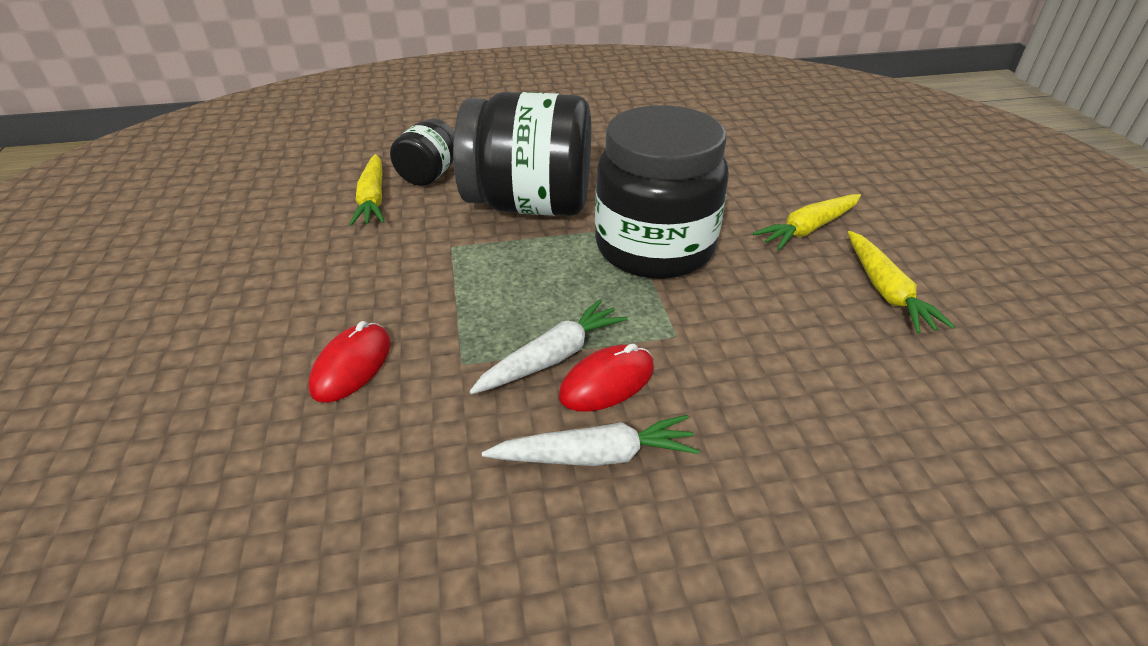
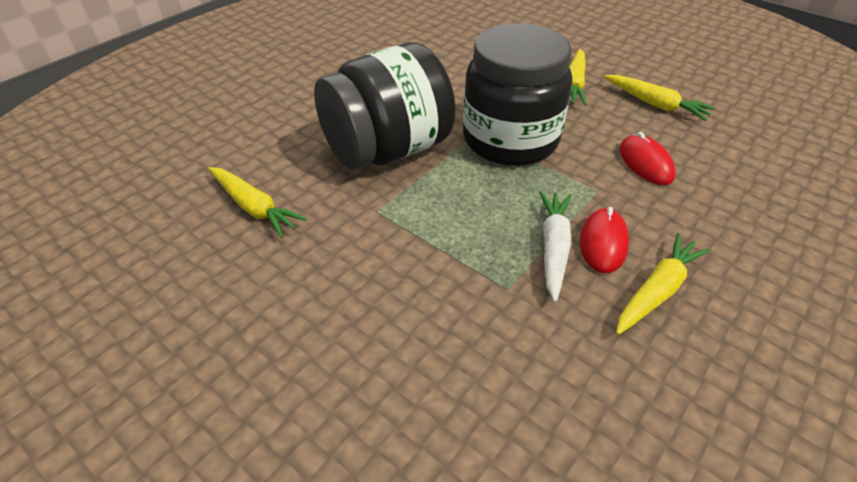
camera: 40 degrees left, 5 degrees up
red mouse [309,321,391,403] -> red mouse moved to [620,132,675,185]
black jar [390,119,454,186] -> none
white carrot [482,415,700,466] -> yellow carrot [616,233,711,335]

